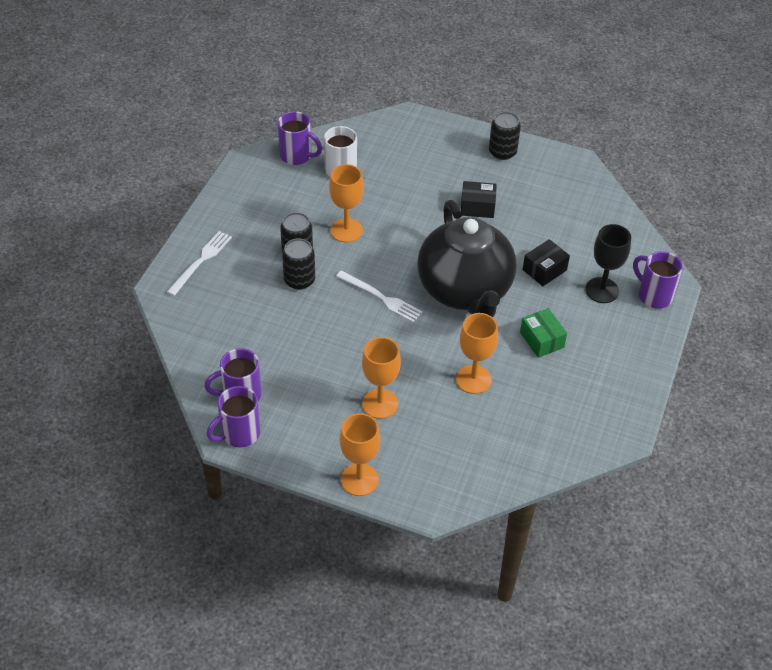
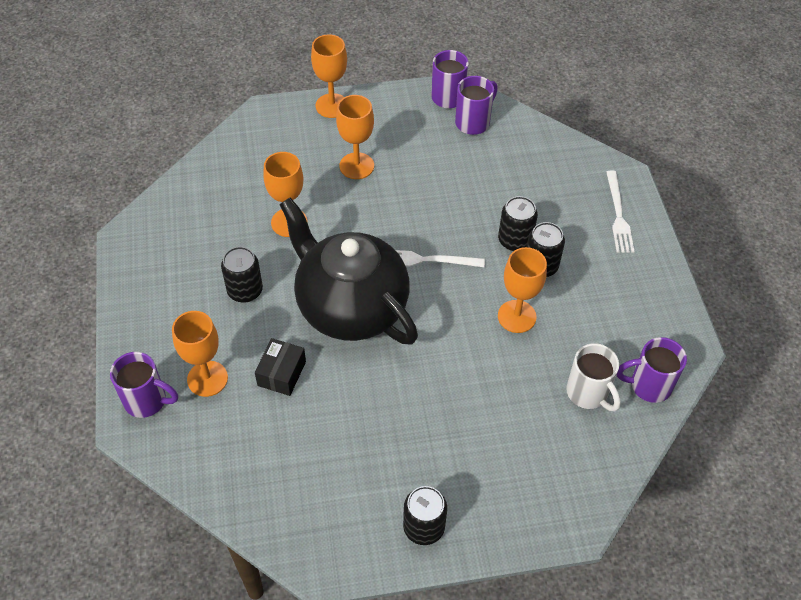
camera: 150 degrees right, 5 degrees up
black box [461,181,497,218] -> none
green box [520,308,567,358] -> black can [221,247,263,303]
black goblet [585,224,631,303] -> orange goblet [172,311,228,397]

